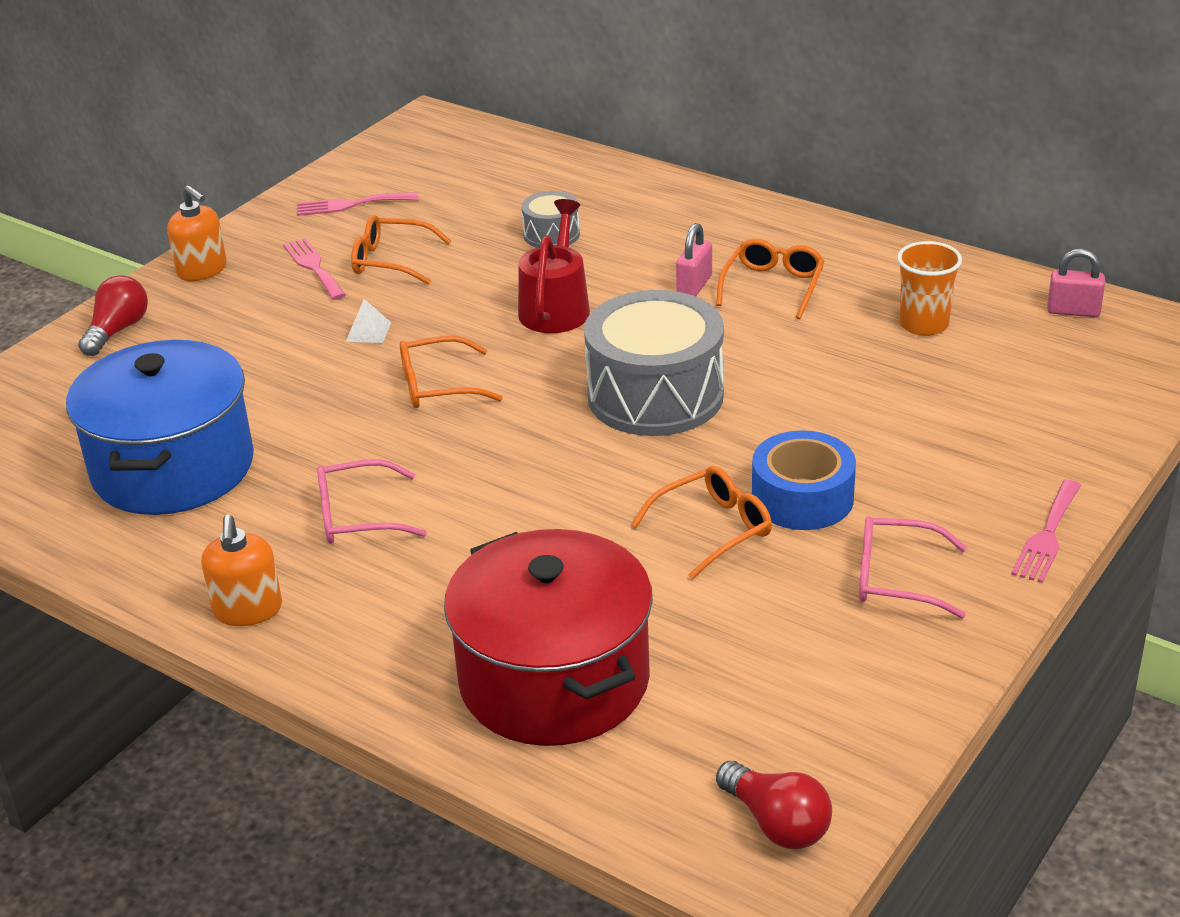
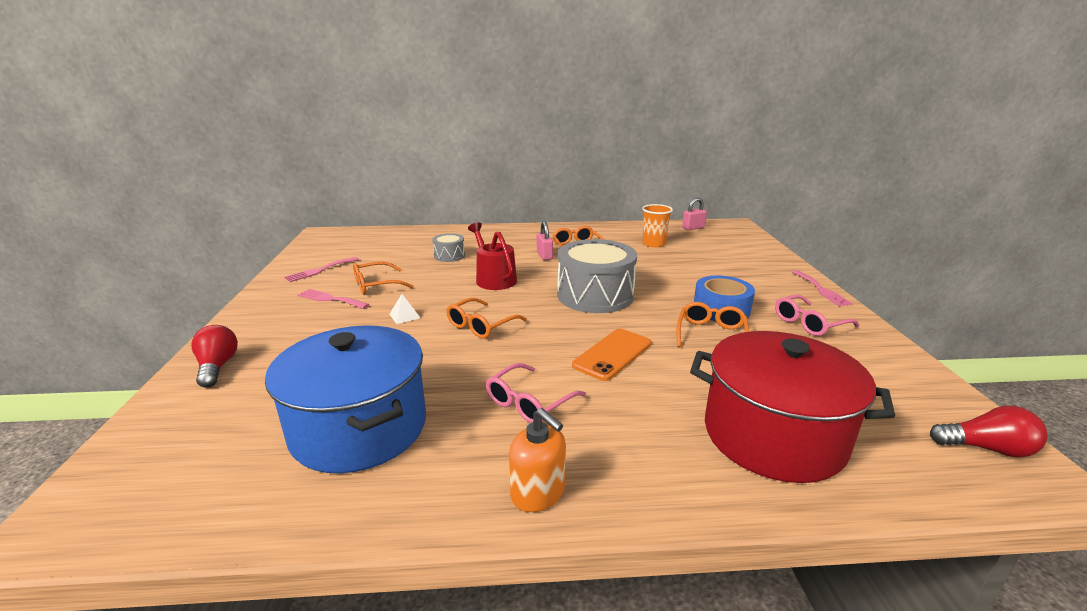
camera: 40 degrees left, 10 degrees down
orange soap dispenser [167,185,227,281] -> none
none -> orange phone [572,329,651,381]

